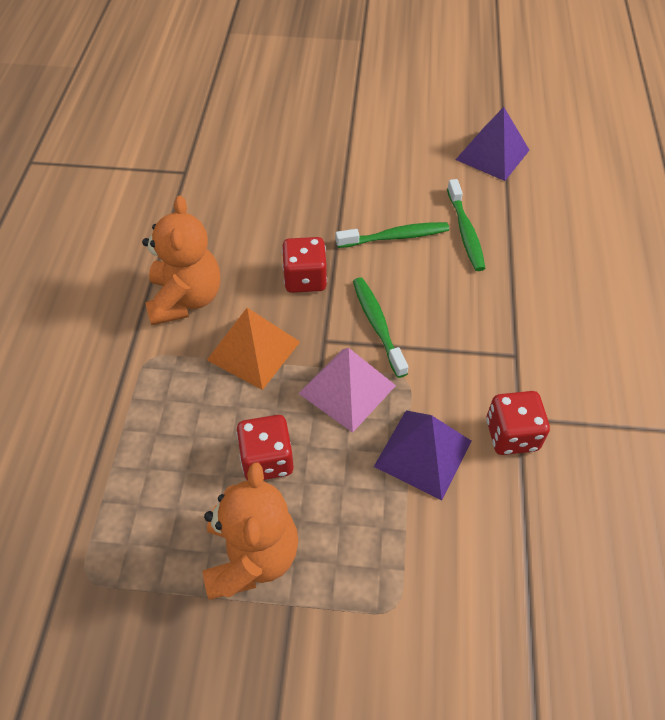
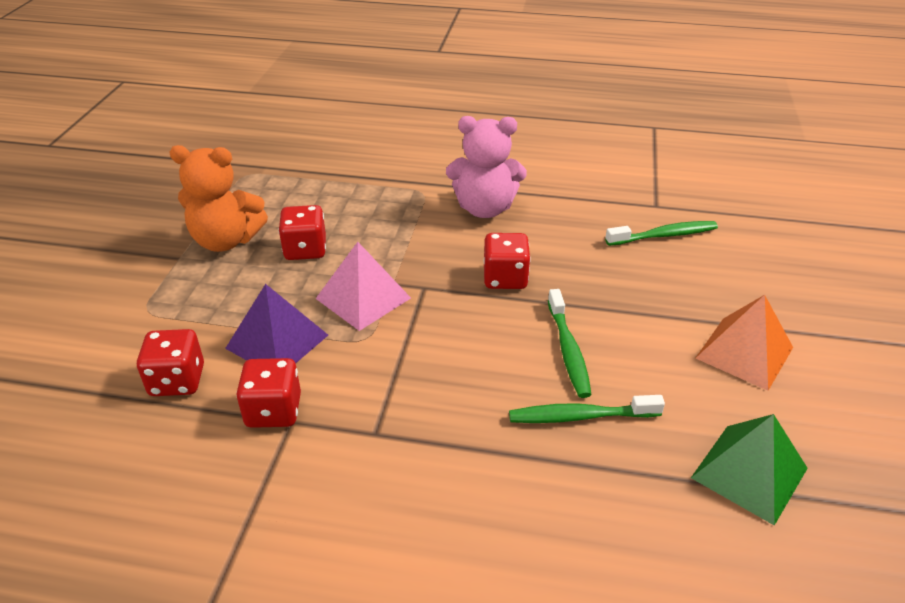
camera: 95 degrees right, 15 degrees down
orange teddy bear [142,196,220,325] -> pink teddy bear [446,116,527,218]
orange pyramid [207,308,300,390] -> orange pyramid moved to [695,295,793,391]
green toothbrush [353,277,408,378] -> green toothbrush moved to [605,221,718,246]
purple pyramid [455,107,530,181] -> green pyramid [691,414,808,526]
none -> red dice [137,329,204,396]

